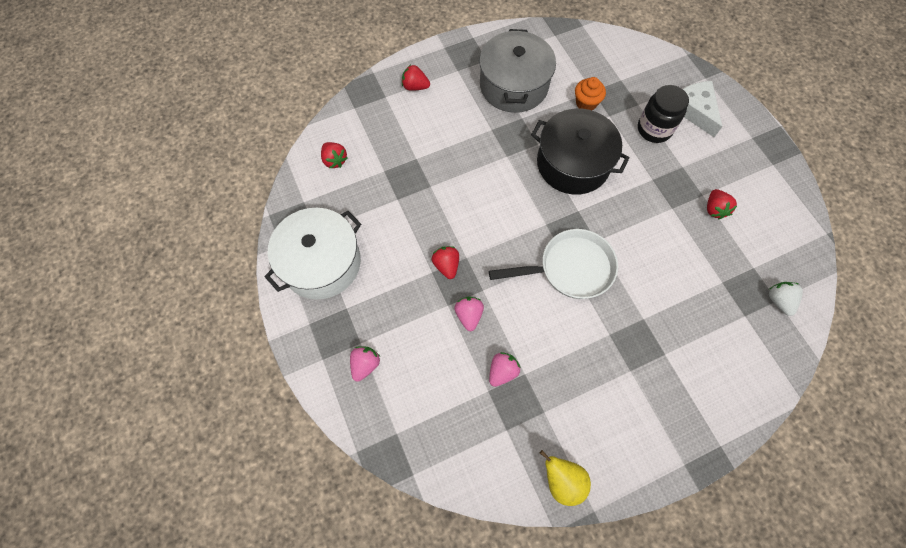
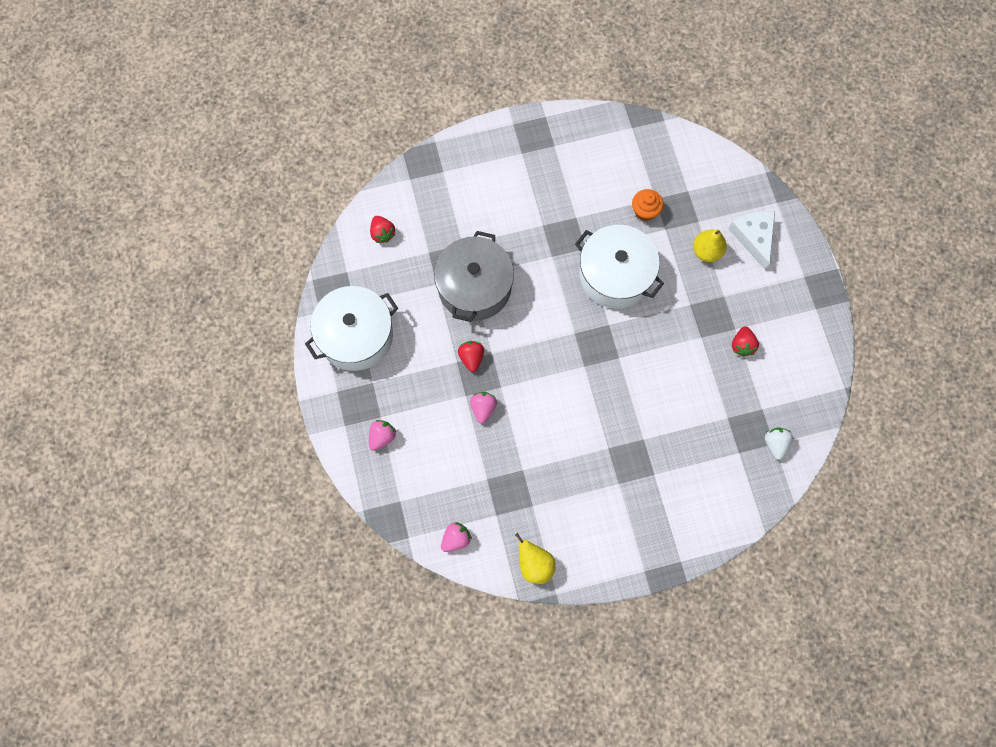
camera: 10 degrees right, 5 degrees up
red strawberry [402,65,430,91] -> none
grey pot [479,29,556,113] -> grey pot moved to [434,231,514,322]
white pan [489,229,618,299] -> none
pink strawberry [489,352,521,387] -> pink strawberry moved to [441,522,472,552]
black pot [531,108,630,195] -> white pot [575,225,664,309]
black jar [638,85,689,143] -> yellow pear [693,229,727,262]

